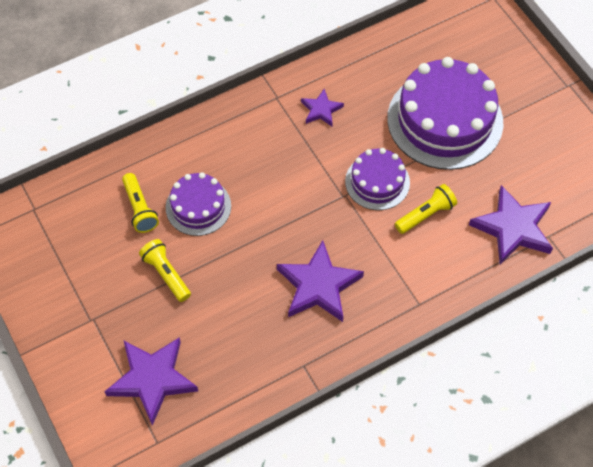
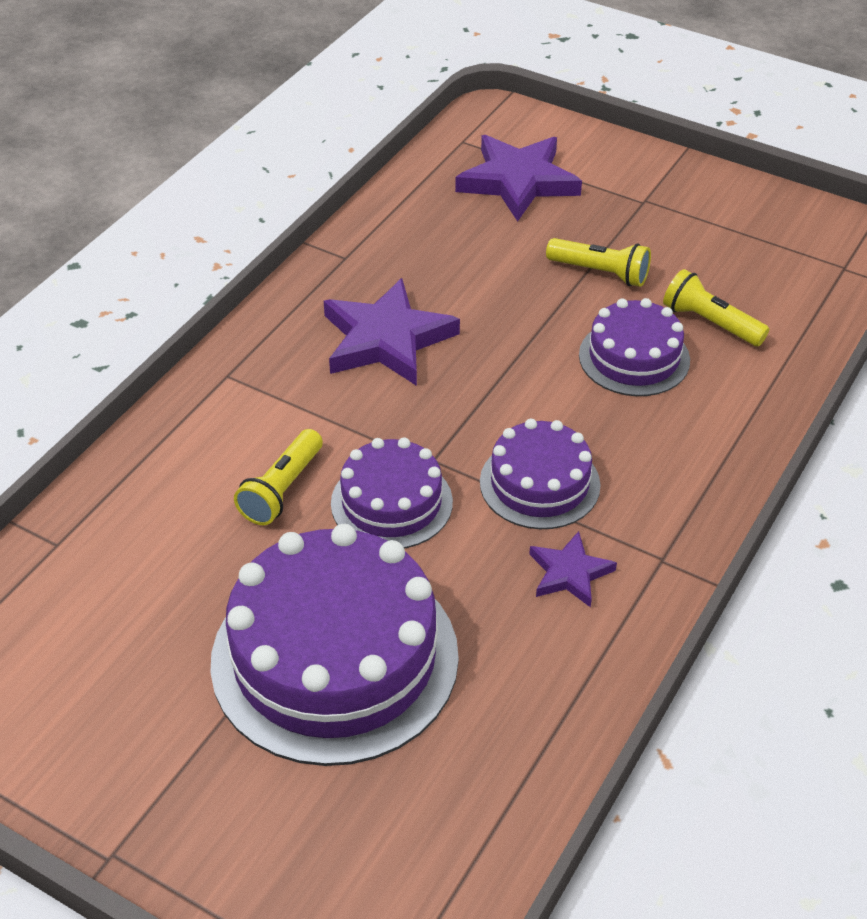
camera: 150 degrees right, 15 degrees down
purple star [469,185,553,264] -> none
none -> purple cake [480,419,601,529]

